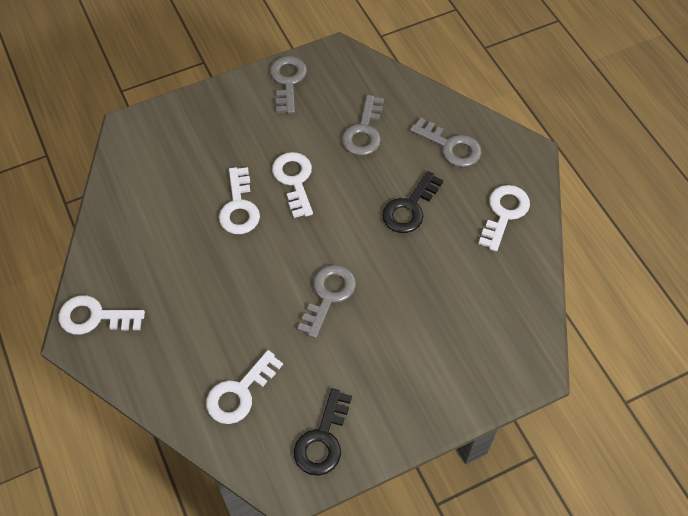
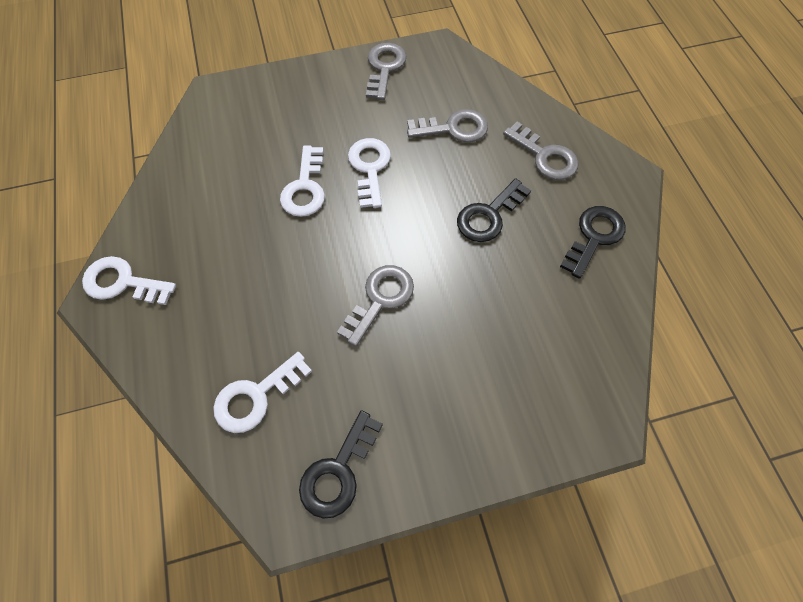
camera: 10 degrees right, 5 degrees up
grey key [342,95,384,156] -> grey key turned 120 degrees counterclockwise [407,109,488,142]
white key [478,185,530,251] -> black key [560,206,625,279]

